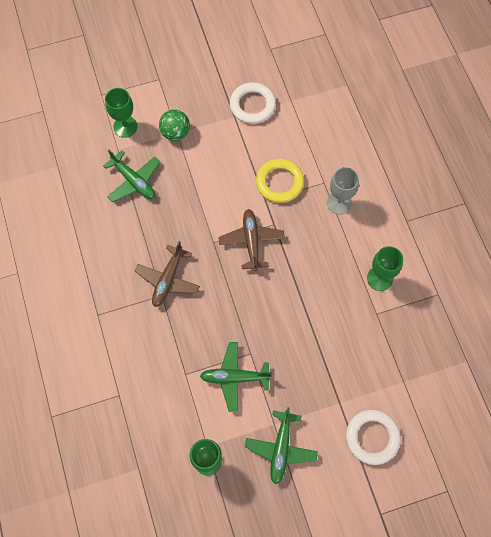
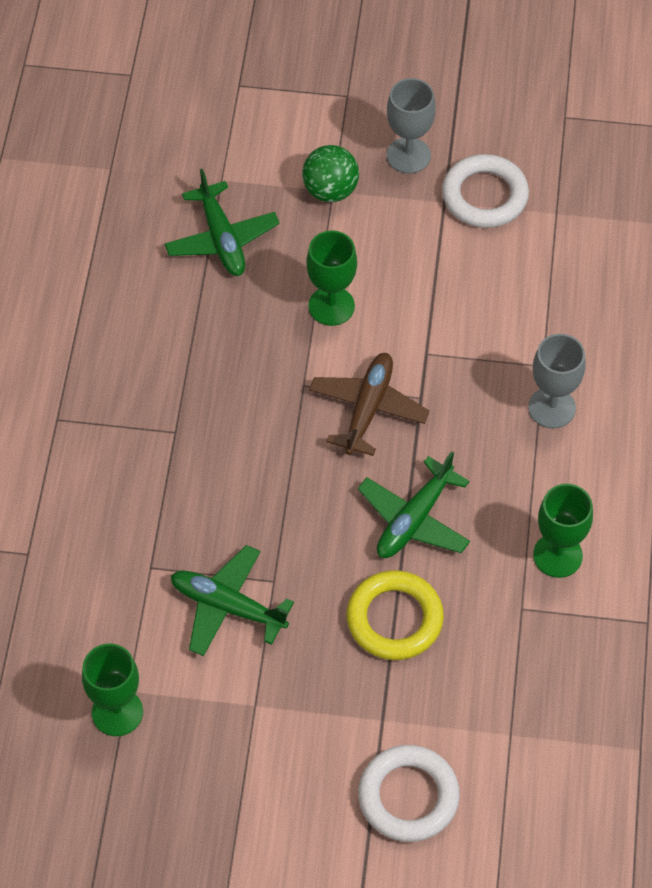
camera: 25 degrees right, 10 degrees down
green goblet [105,88,138,138] -> green goblet moved to [306,231,357,326]
brown plane [135,241,200,307] -> none
green plane [245,407,318,485] -> green plane moved to [358,451,470,558]
yellow ring [256,158,304,203] -> yellow ring moved to [346,570,444,660]
none -> grey goblet [387,78,436,174]

